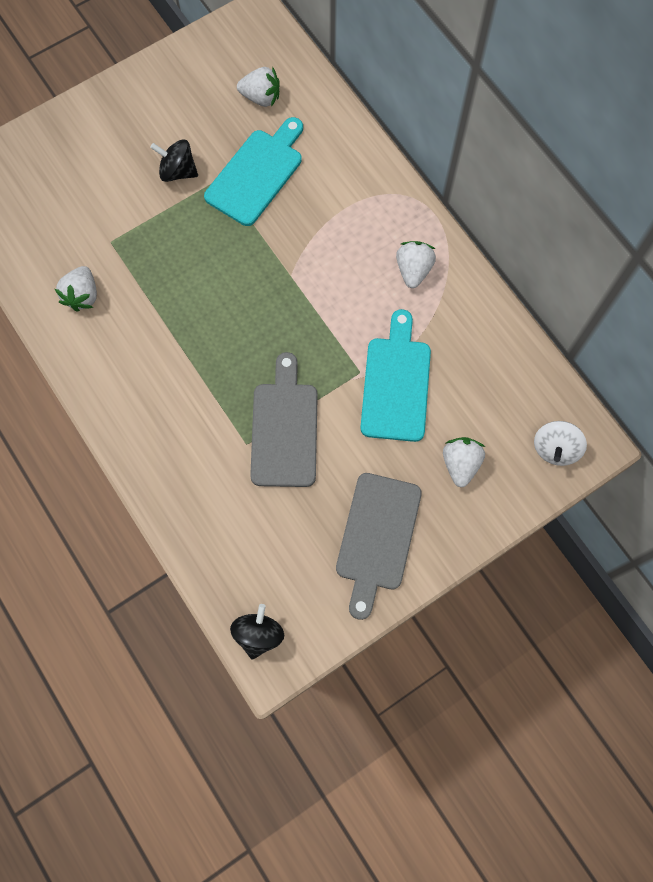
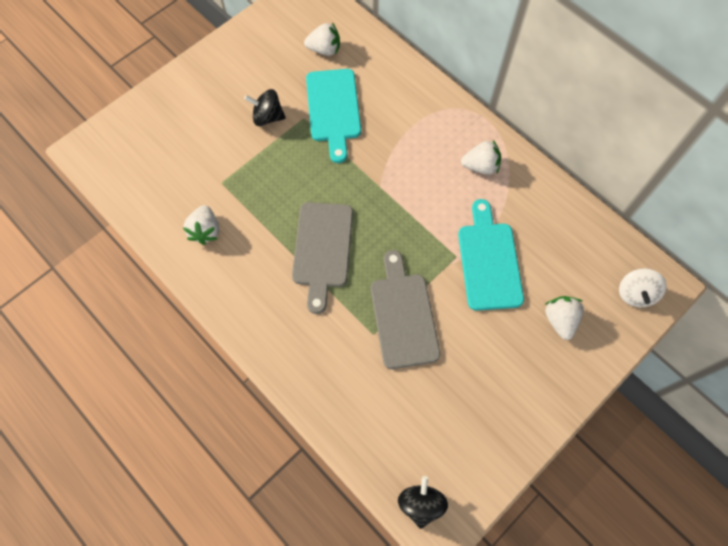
camera: 10 degrees left, 5 degrees down
turquoise cutting board [204,117,303,226] -> turquoise cutting board turned 150 degrees clockwise [306,69,361,163]
grey cutting board [336,473,422,620] -> grey cutting board moved to [292,202,353,314]
white strawberry [396,241,436,288] -> white strawberry turned 90 degrees clockwise [461,140,501,175]

